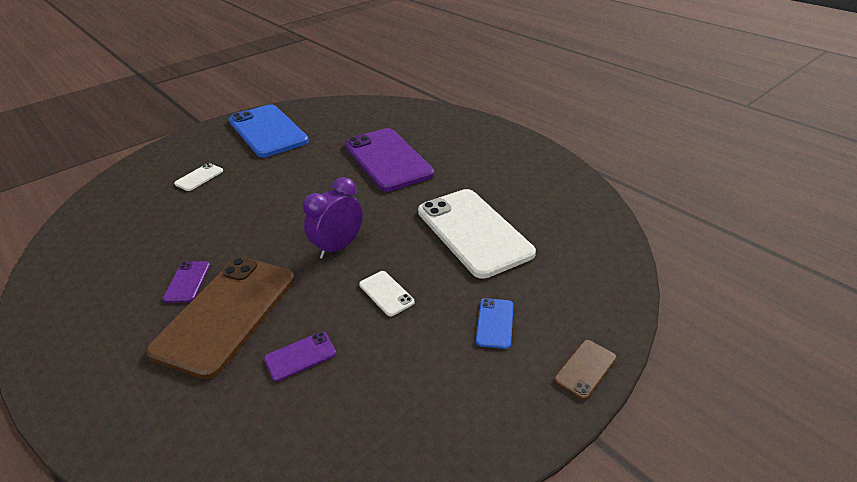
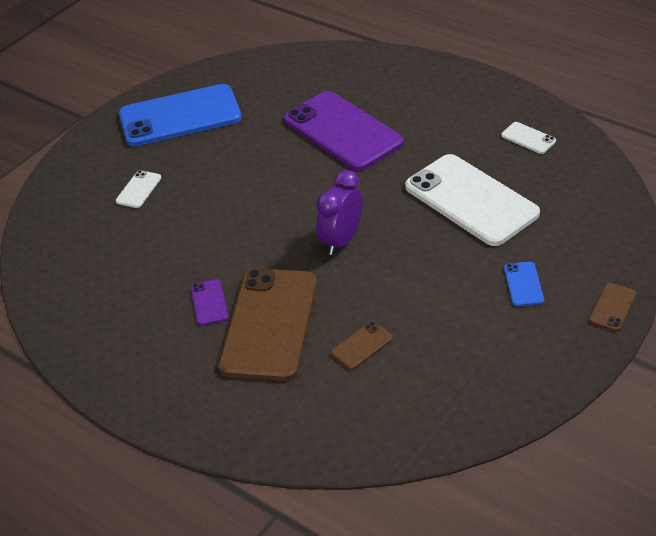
camera: 10 degrees left, 5 degrees up
blue phone [229,104,309,158] -> blue phone turned 60 degrees counterclockwise [119,84,242,146]
purple phone [264,332,336,381] -> brown phone [331,321,393,370]
white phone [359,271,414,316] -> white phone moved to [501,122,556,154]

